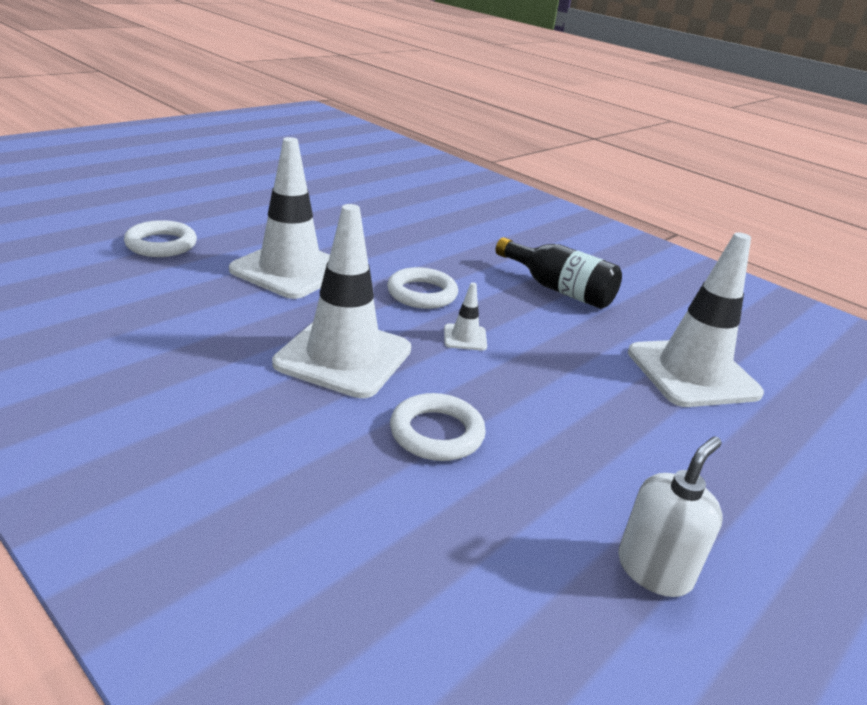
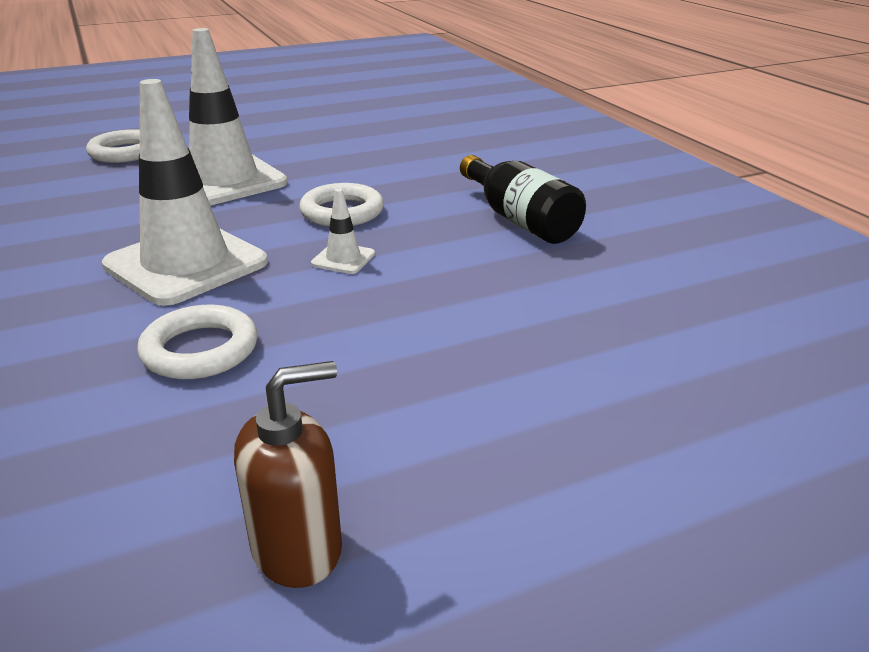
camera: 25 degrees right, 0 degrees up
white soap dispenser [618,436,723,597] -> brown soap dispenser [234,361,342,588]
white traffic cone [628,232,764,407] -> none

